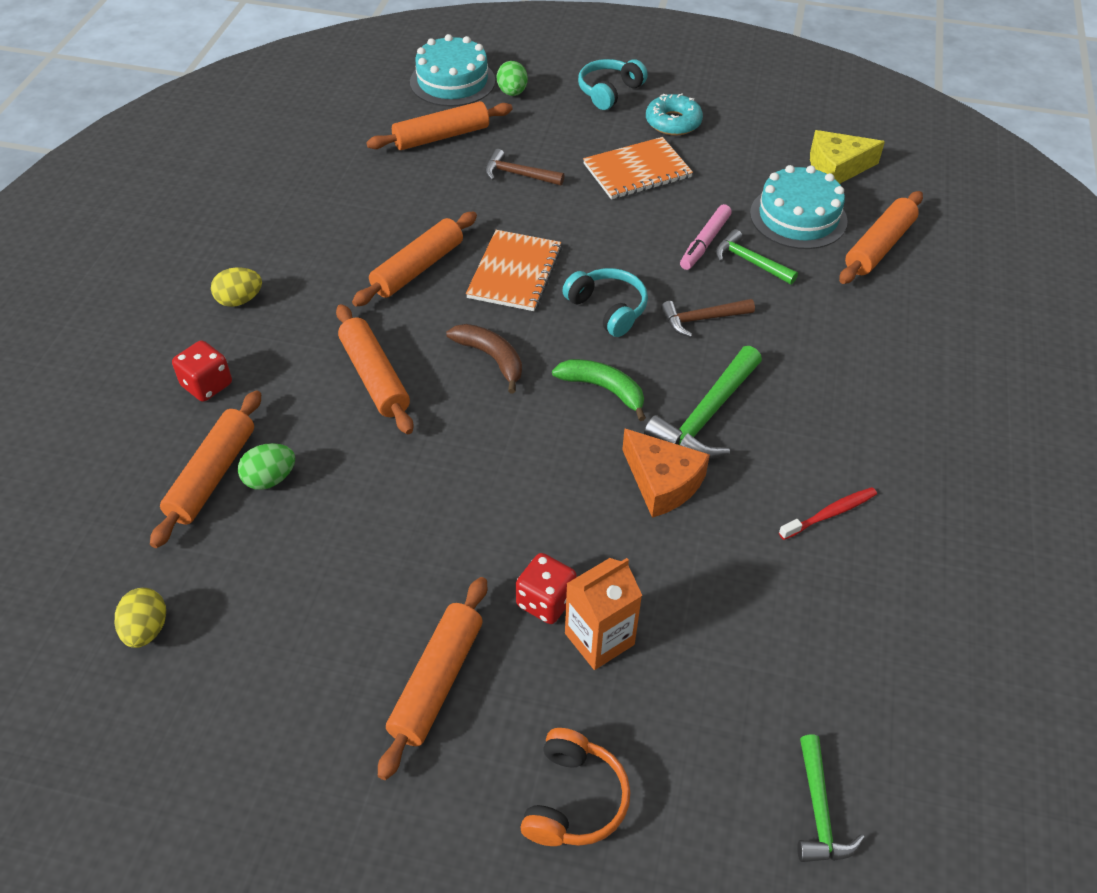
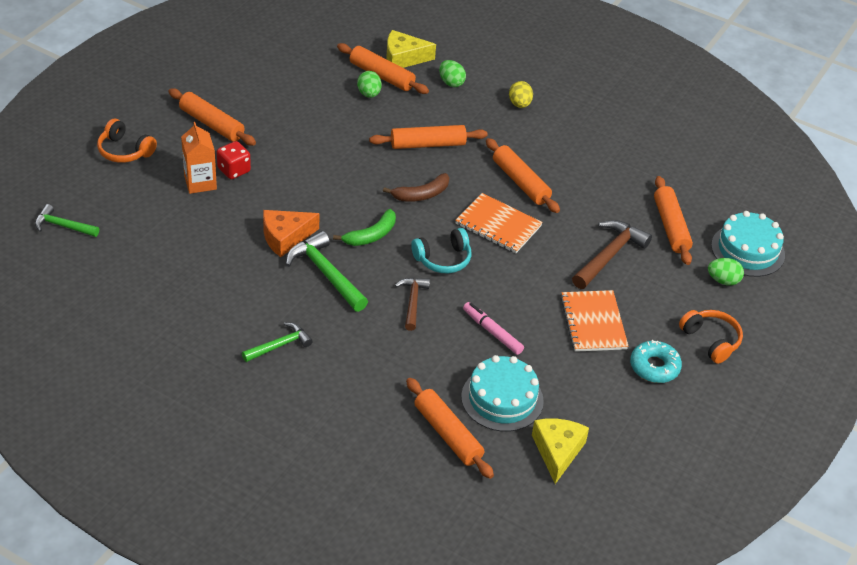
camera: 105 degrees right, 5 degrees down
yellow egg [115,588,166,648] -> none
red dice [172,340,232,402] -> green egg [439,60,466,87]
brown hammer [485,149,565,186] -> brown hammer [572,220,652,289], size x1.60
turquoise headphones [578,59,648,110] -> orange headphones [679,310,743,364]
green hammer [715,229,798,284] -> green hammer moved to [242,322,313,362]
red toothbrush [779,487,877,540] -> none
none -> yellow cheese [387,30,436,68]

